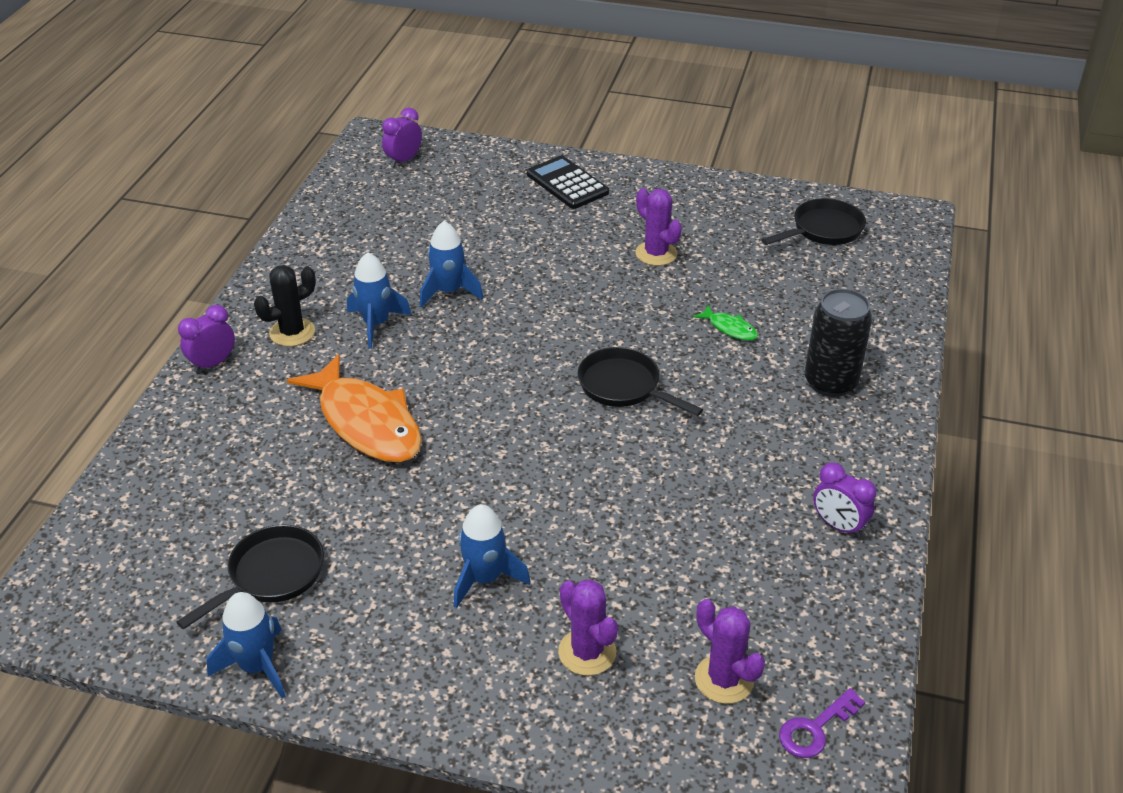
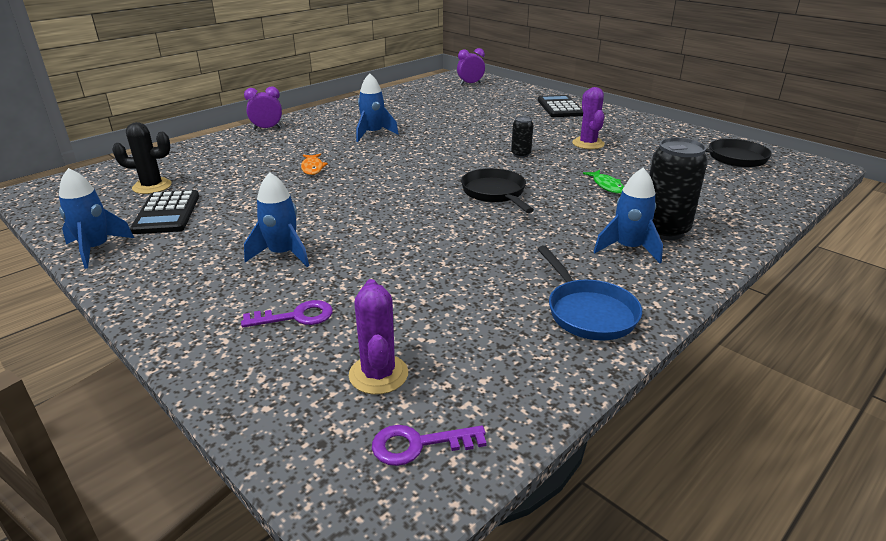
camera: 30 degrees right, 10 degrees down
black pan [176,525,324,630] -> black calculator [130,190,199,234]
black cactus [254,265,316,346] -> black cactus moved to [112,122,172,194]
orange fish [287,354,422,462] -> orange fish [301,153,328,175], size x0.42
blue rocket [420,221,483,308] -> blue rocket moved to [594,168,663,263]
purple cactus [558,579,618,676] -> purple key [241,300,333,327]
purple clock [813,462,876,537] -> blue pan [538,246,642,341]
none -> black can [511,116,534,158]

